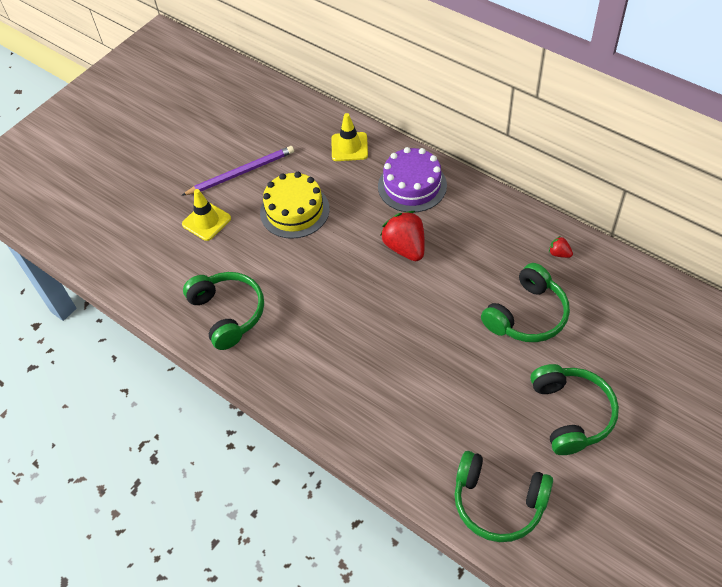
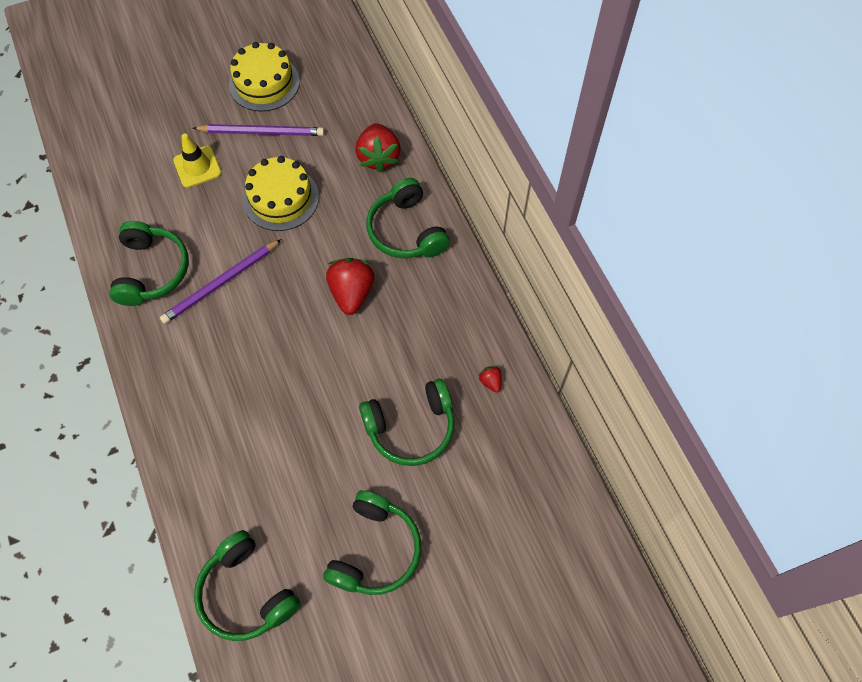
camera: 25 degrees right, 10 degrees up
yellow traffic cone [331,113,368,161] -> red strawberry [356,123,401,173]
purple cake [378,147,447,213] -> green headphones [366,178,450,258]
none -> purple pencil [160,239,281,324]
none -> yellow cake [229,42,300,112]

